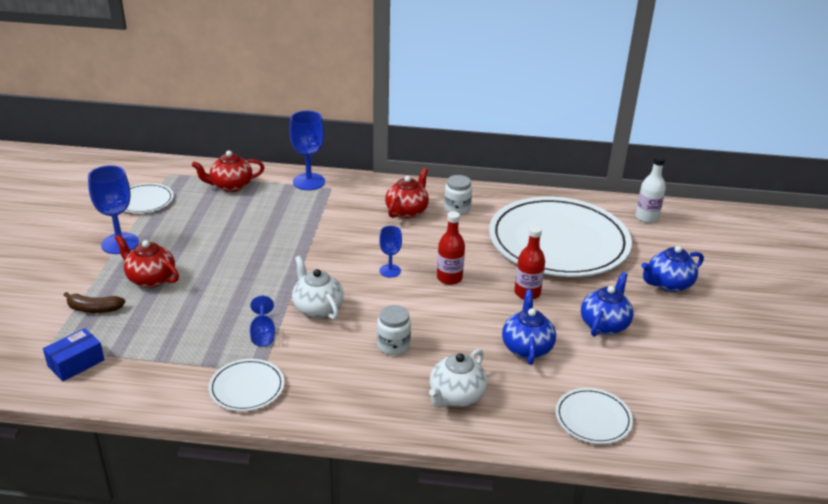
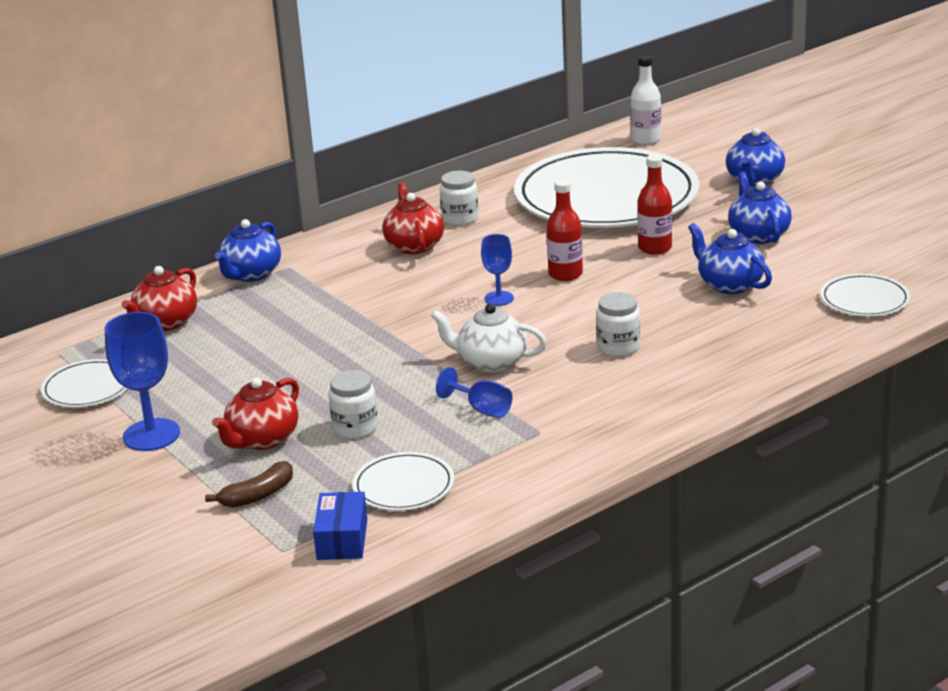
camera: 40 degrees left, 5 degrees down
red teapot [115,235,179,288] -> red teapot turned 45 degrees counterclockwise [212,377,299,450]
white plate [209,359,284,411] -> white plate moved to [352,452,454,511]
blue goblet [289,111,325,190] -> blue teapot [215,219,281,282]
white teapot [429,349,487,408] -> none
none -> white jar [329,370,378,439]

